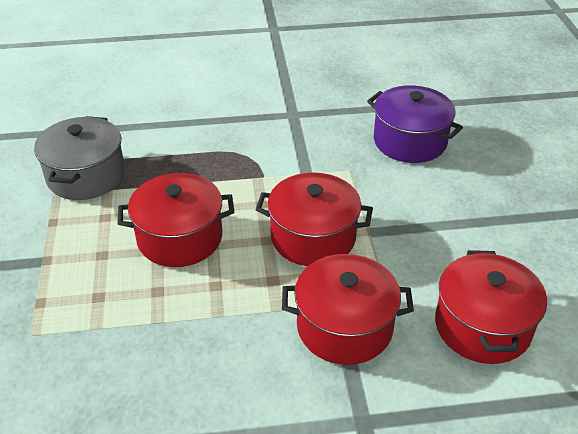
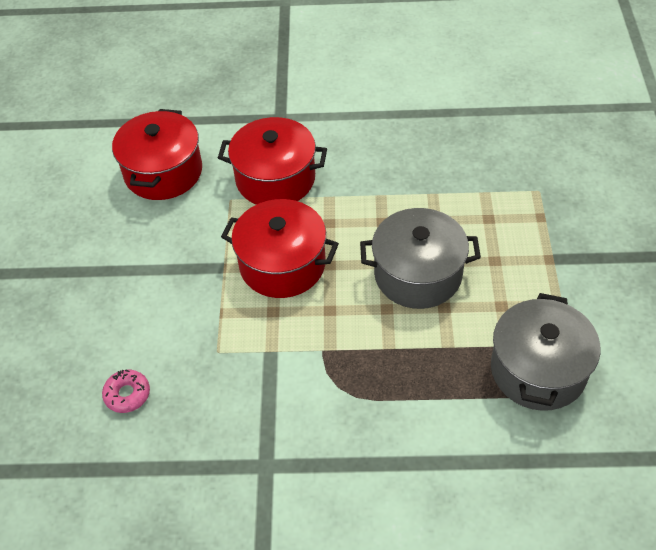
camera: 170 degrees left, 10 degrees up
red pot [118,173,234,267] -> grey pot [360,208,481,309]
purple pot [367,85,463,163] -> pink donut [102,370,150,413]

